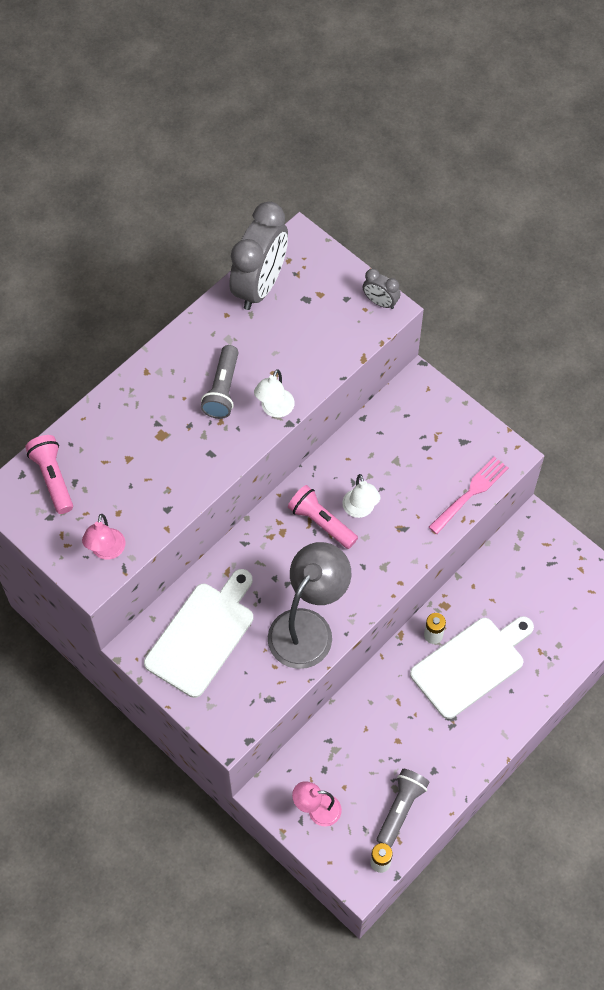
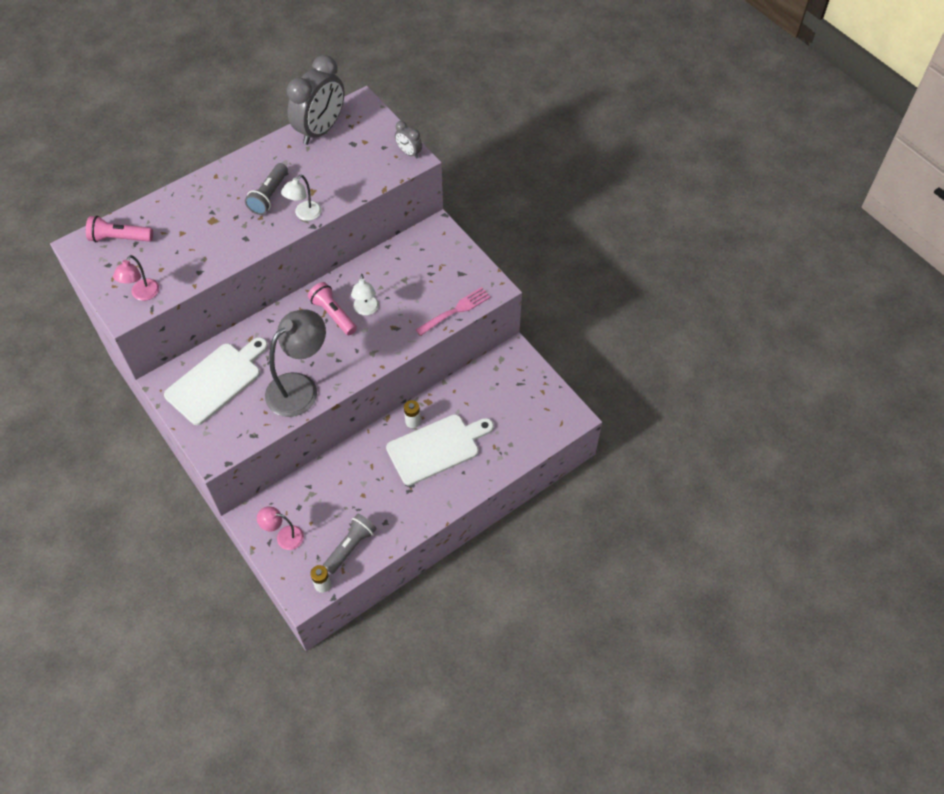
camera: 10 degrees right, 5 degrees down
pink flashlight [25,435,73,514] -> pink flashlight turned 75 degrees counterclockwise [86,216,153,242]

